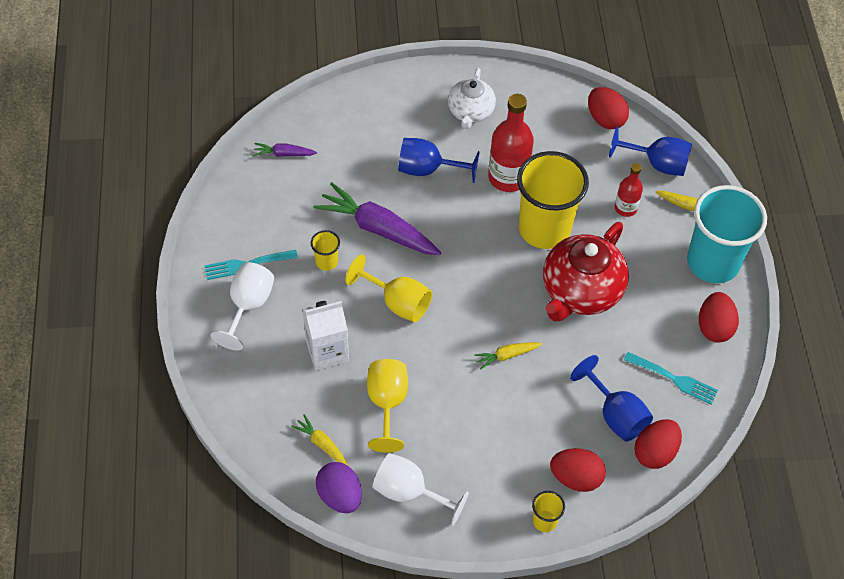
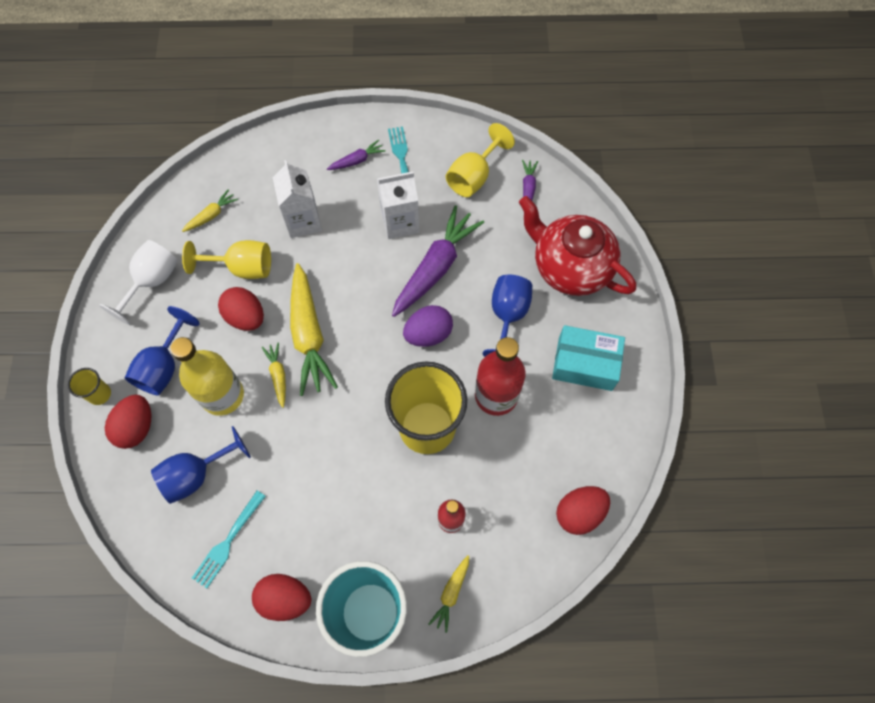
camera: 95 degrees right, 10 degrees up
white goblet [210,262,274,350] -> purple carrot [327,140,386,170]
yellow cup [311,230,340,271] -> white carton [377,172,419,239]
purple egg [316,462,362,513] -> purple egg moved to [403,305,453,347]
yellow goblet [345,255,432,322] -> yellow goblet moved to [446,123,515,197]
white teapot [448,68,496,129] -> turquoise box [552,325,625,391]
red teapot [543,222,629,322] -> red teapot moved to [519,196,636,296]
blue goblet [609,127,692,176] -> blue goblet moved to [125,306,200,396]
red egg [634,419,682,469] -> red egg moved to [218,287,264,331]
none -> yellow bottle [170,337,244,416]
none -> yellow carrot [290,263,338,396]

